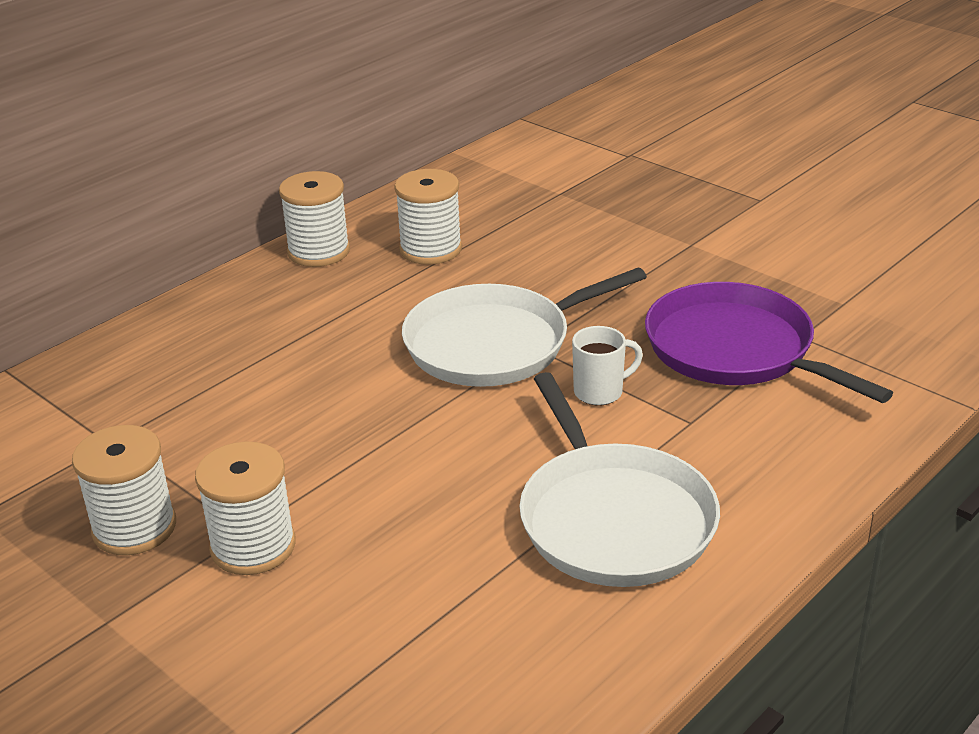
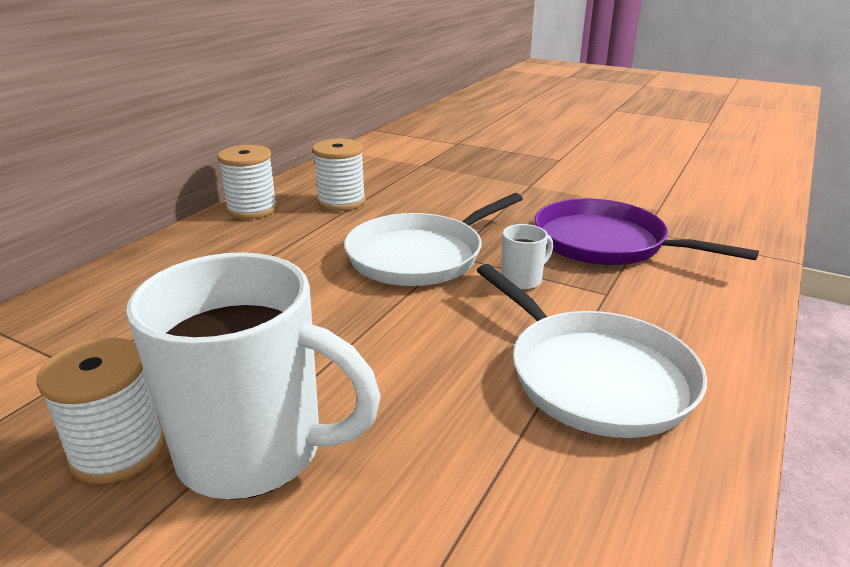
camera: 15 degrees left, 5 degrees down
white spool [195,441,296,575] -> white mug [126,252,381,500]

